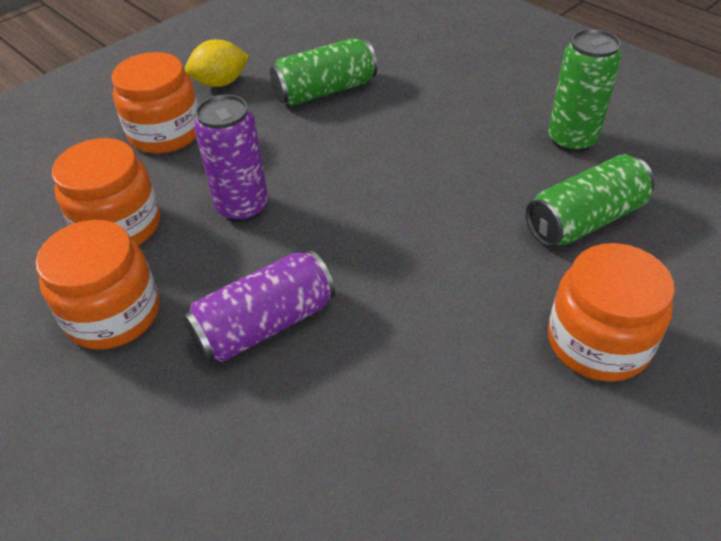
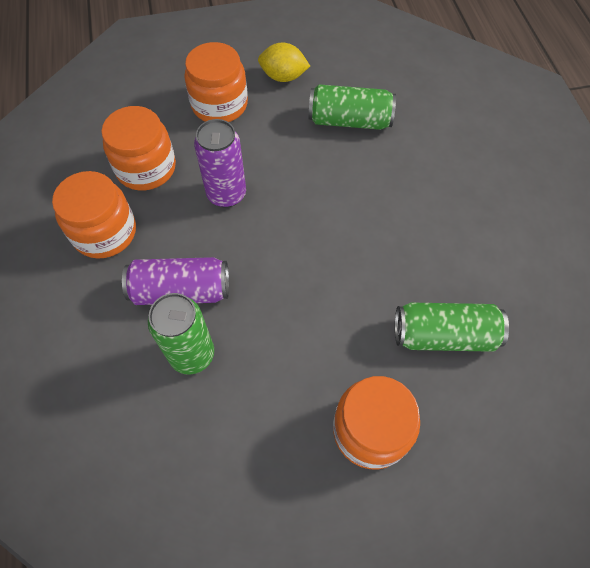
camera: 30 degrees right, 15 degrees up
green can [548,29,622,153] -> green can moved to [148,293,214,375]

